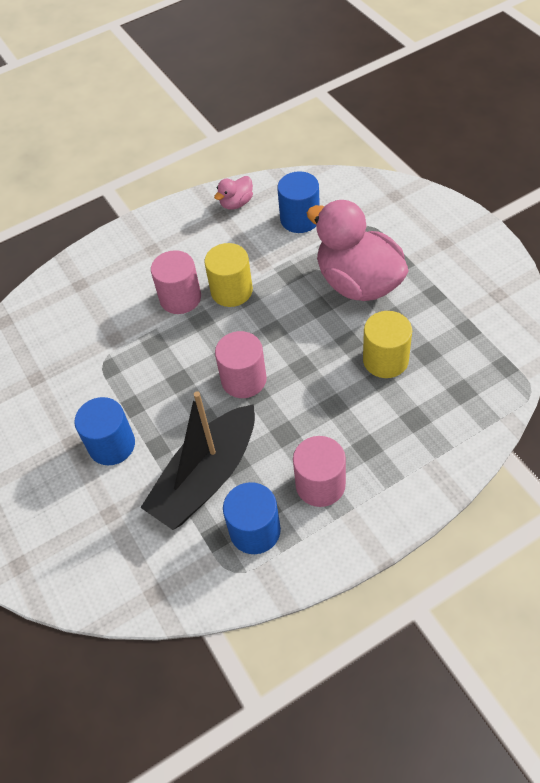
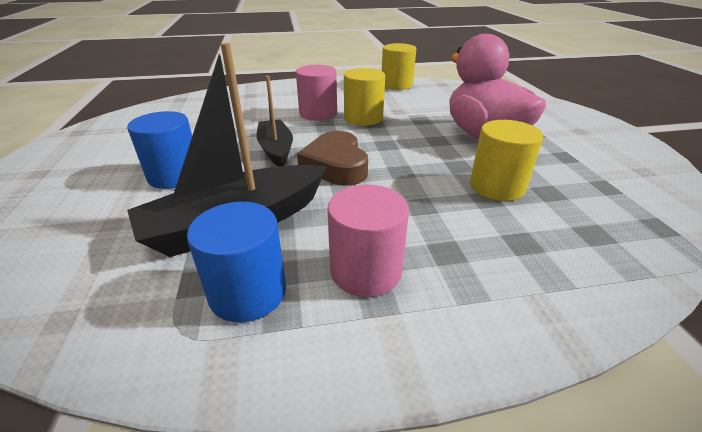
camera: 15 degrees right, 20 degrees down
pink duck [214,176,253,210] -> yellow cylinder [382,43,416,90]
pink cylinder [215,331,267,398] -> brown heart [297,131,368,186]
blue cylinder [277,171,320,233] -> none
none -> black boat [256,76,293,167]

